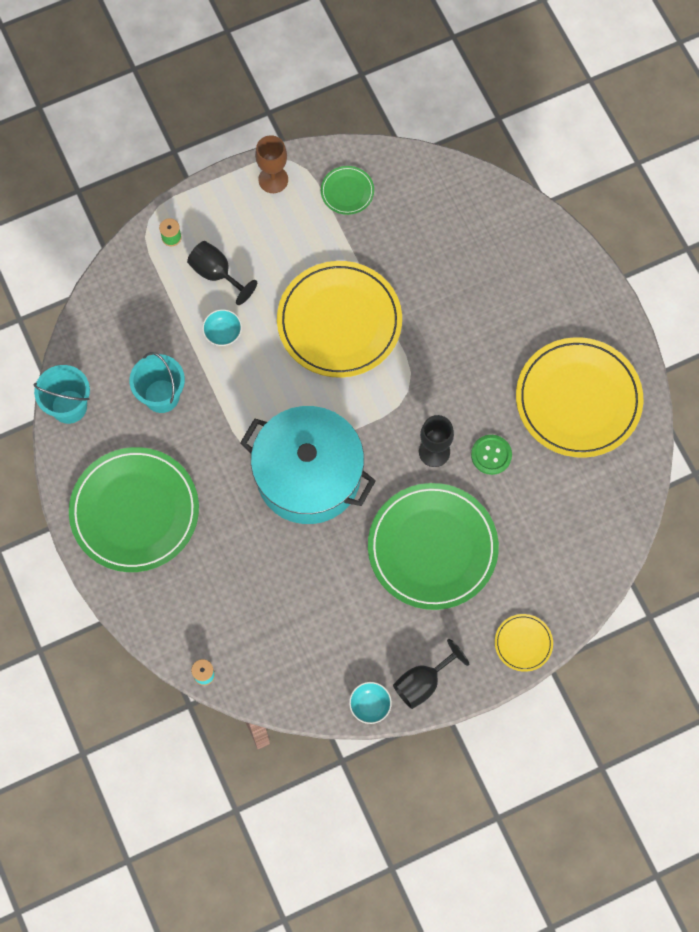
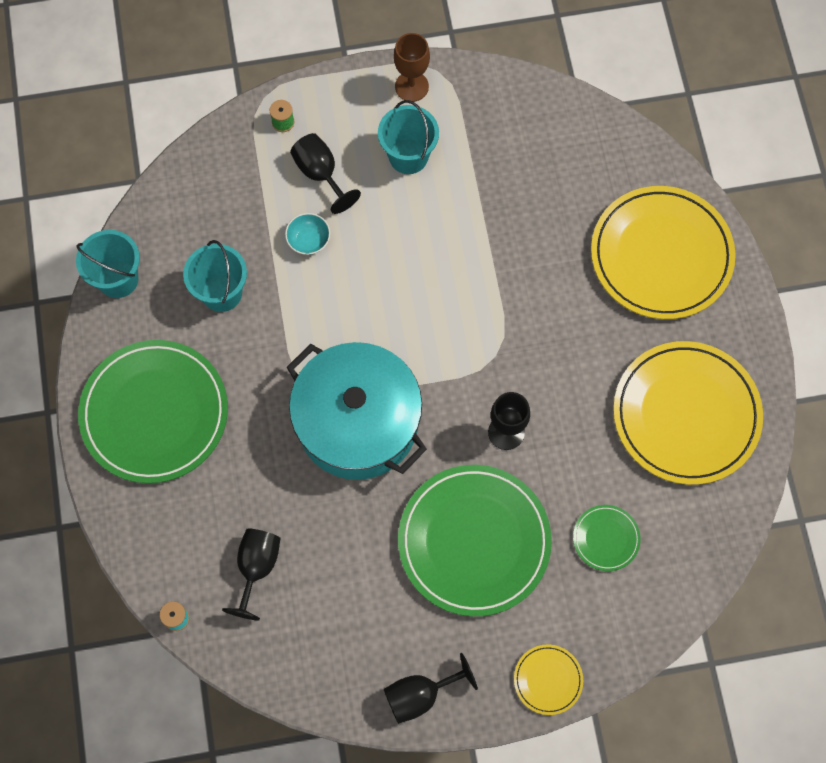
camera: 15 degrees right, 0 degrees up
yellow plate [277,261,402,378] -> yellow plate moved to [591,186,736,319]
green plate [321,166,374,215] -> green plate moved to [573,505,641,571]
turquoise bowl [349,682,392,724] -> none
green button [471,435,512,475] -> none
none -> black goblet [222,529,280,621]
none -> turquoise bucket [378,100,439,174]

